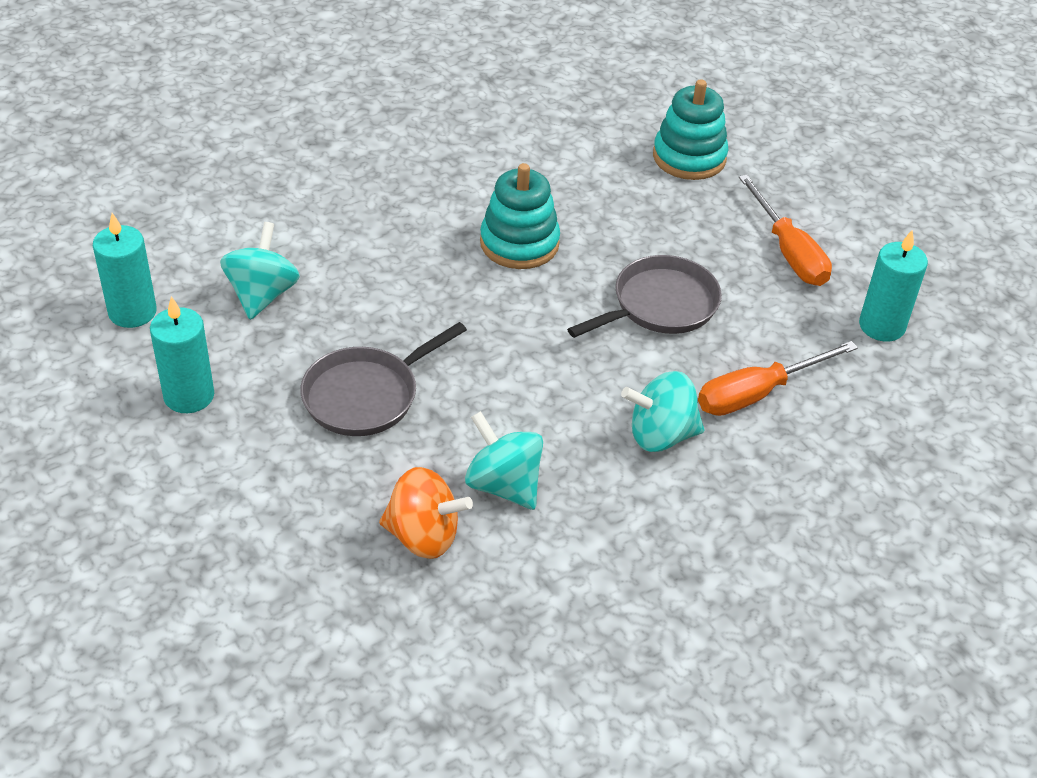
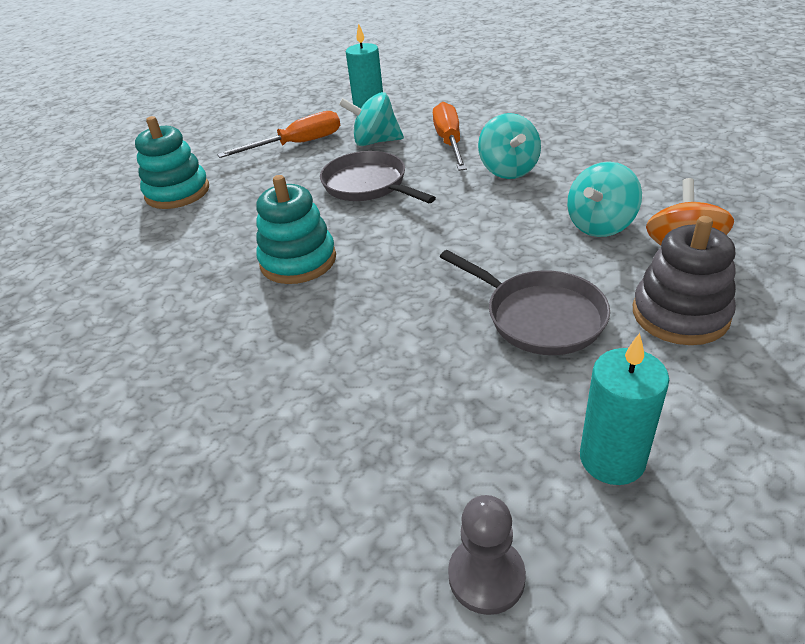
camera: 90 degrees left, 5 degrees down
turquoise candle [93,213,157,328] -> grey pawn [448,495,526,615]
turquoise spinning top [220,222,300,320] -> turquoise spinning top moved to [339,92,404,146]
orange screwdriver [698,341,858,416] -> orange screwdriver turned 150 degrees counterclockwise [433,102,467,171]
none -> grey stacking toy [633,216,736,345]

